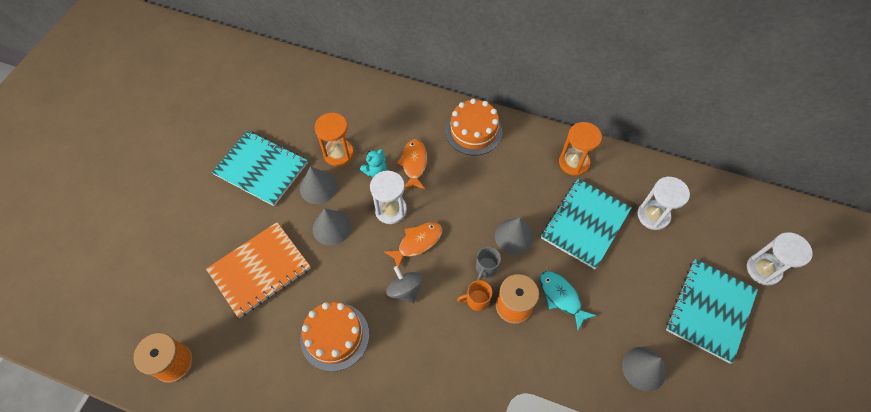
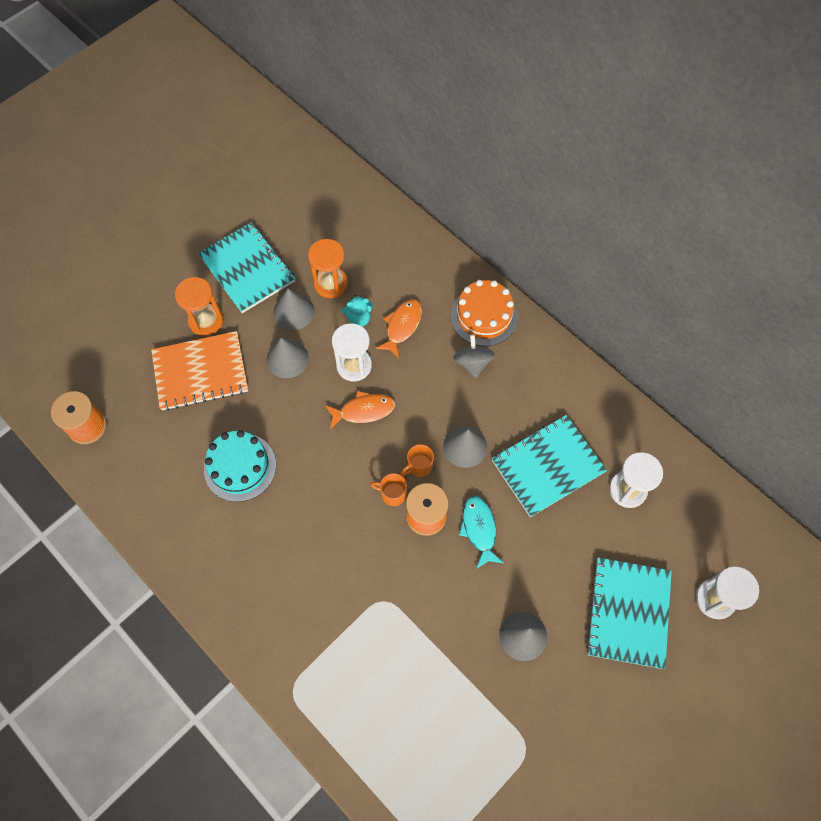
camera: 25 degrees right, 5 degrees up
orange cake [300,302,369,372] -> turquoise cake [204,430,276,502]
grey spinning top [386,266,423,303] -> grey spinning top moved to [453,335,495,378]
grey mug [476,247,501,280] -> orange mug [401,444,434,477]
orange hourglass [559,122,602,176] -> orange hourglass moved to [175,277,223,336]
turquoise notebook [666,259,758,364] -> turquoise notebook turned 45 degrees counterclockwise [586,557,672,669]

